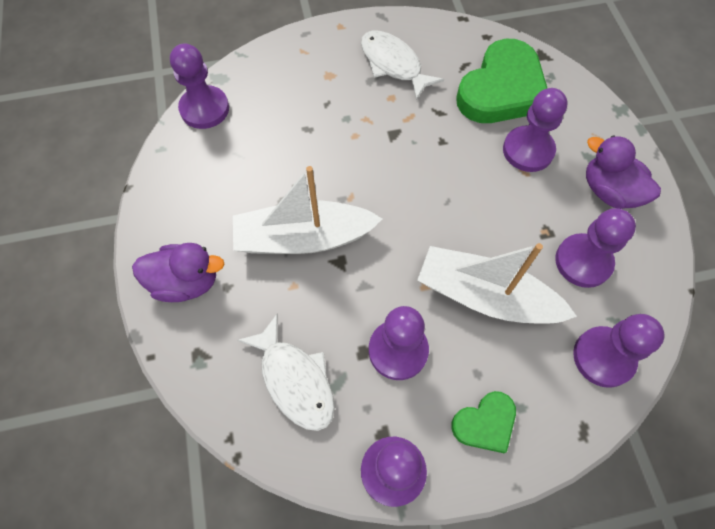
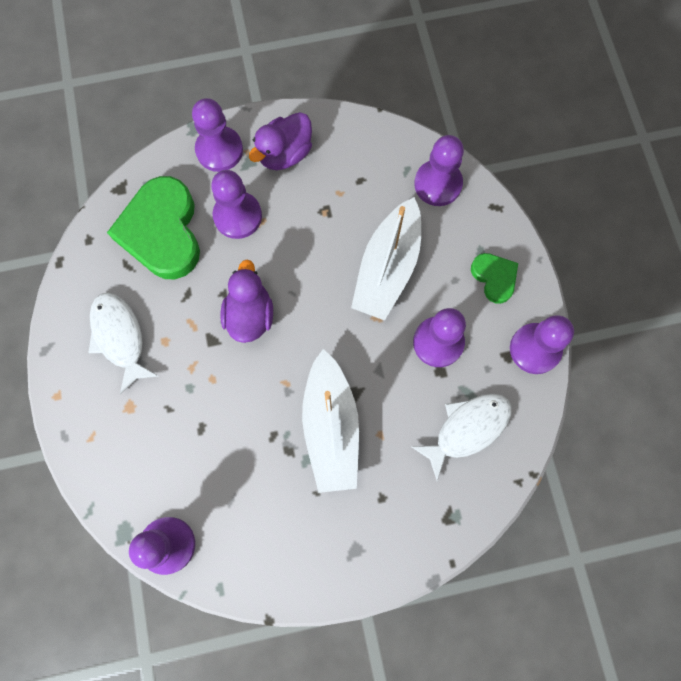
camera: 90 degrees left, 10 degrees up
purple duck [132,243,225,302] -> purple duck moved to [221,259,273,343]
white fish [361,31,444,101] -> white fish turned 105 degrees clockwise [89,293,159,394]
green heart [456,39,548,123] -> green heart turned 135 degrees counterclockwise [107,176,200,279]
purple pawn [555,208,636,288] -> purple pawn moved to [192,98,243,172]

